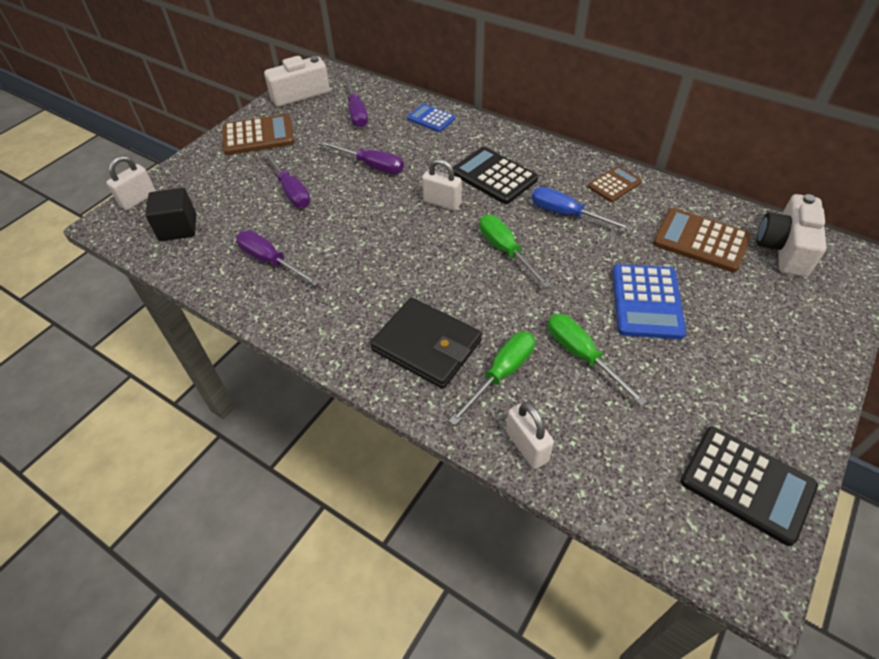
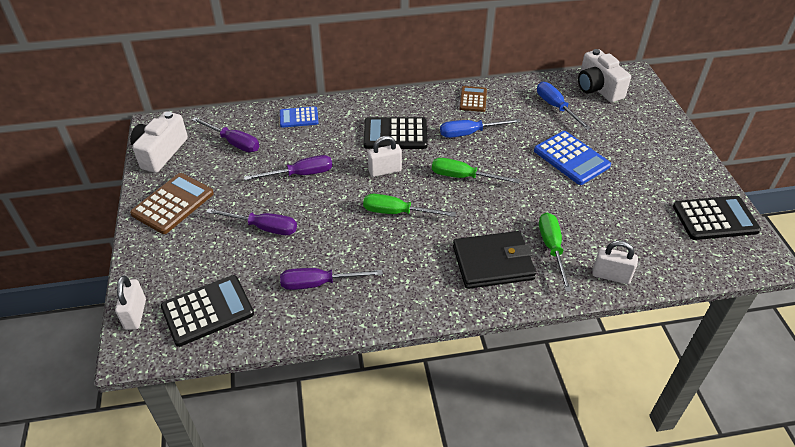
camera: 45 degrees left, 5 degrees down
black cube [145,188,196,241] -> black calculator [161,275,254,347]
green screwdriver [548,314,647,406] -> green screwdriver moved to [363,194,456,217]
brown calculator [653,208,751,272] -> blue screwdriver [537,82,591,130]

